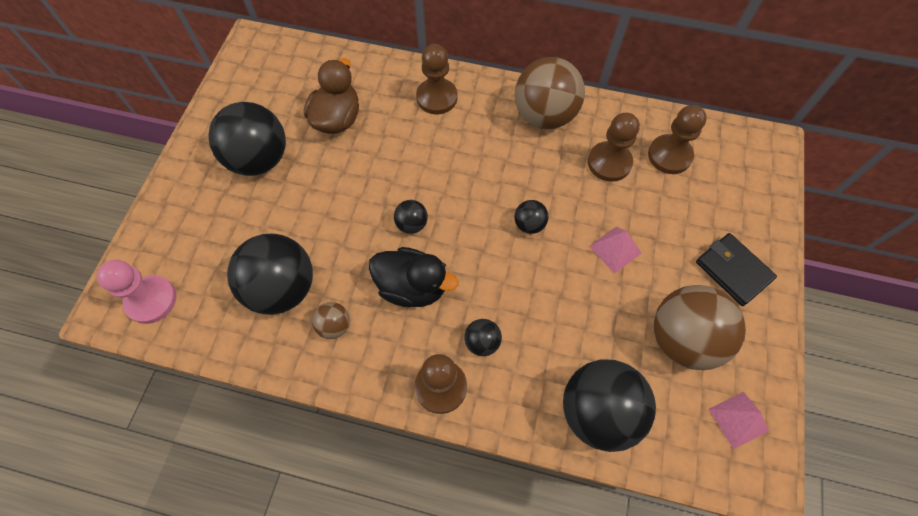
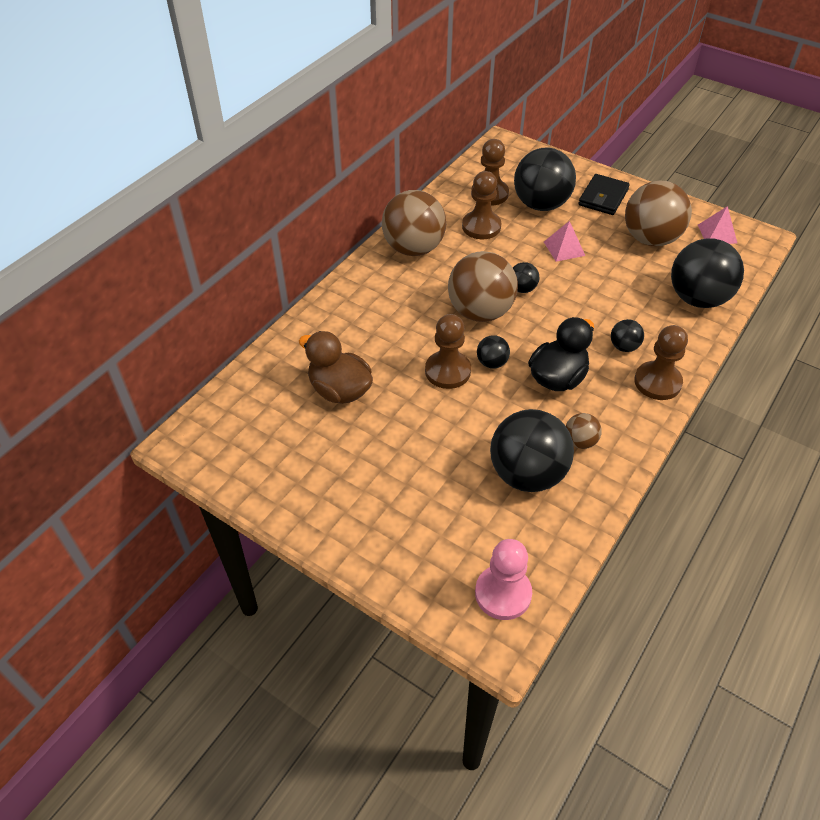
camera: 70 degrees left, 15 degrees down
black ball [208,102,286,176] -> black ball moved to [514,147,576,211]
brown pawn [416,44,457,114] -> brown pawn moved to [425,314,471,389]
black wallet [696,233,777,306] -> black wallet turned 45 degrees counterclockwise [578,174,630,215]
none -> brown ball [448,251,518,322]

